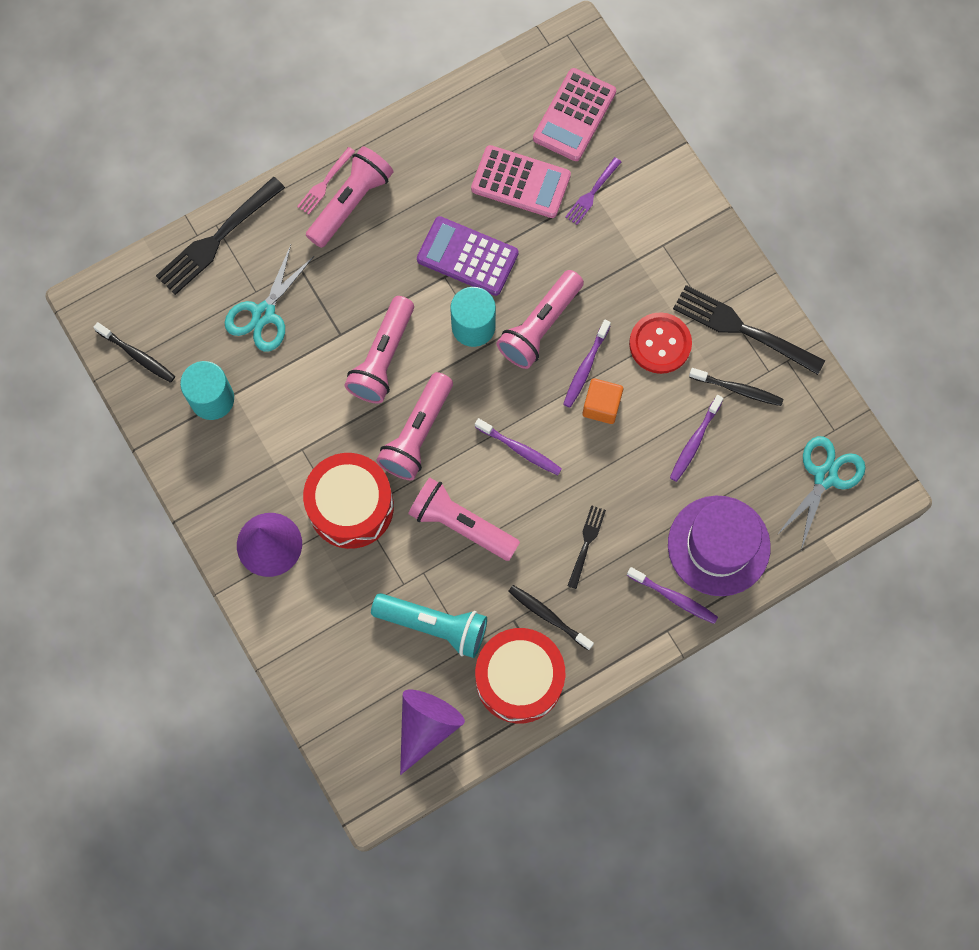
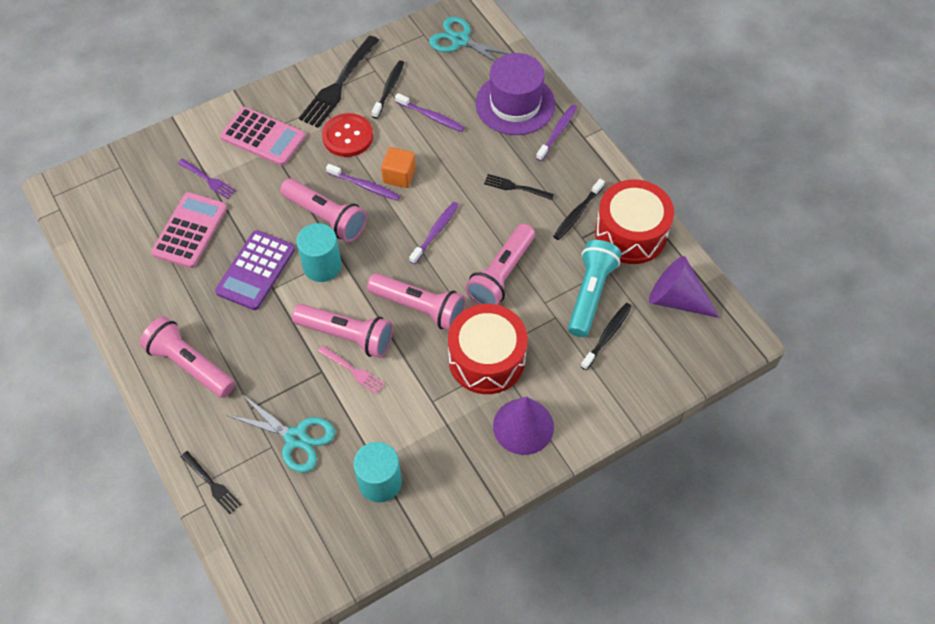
camera: 90 degrees left, 15 degrees down
black toothbrush [93,322,175,383] -> black toothbrush moved to [581,303,632,370]
black fork [156,177,285,295] -> black fork [181,451,241,514], size x0.53
pink fork [297,147,355,215] -> pink fork moved to [318,345,385,394]
pink calculator [533,68,616,161] -> pink calculator moved to [220,107,305,166]

